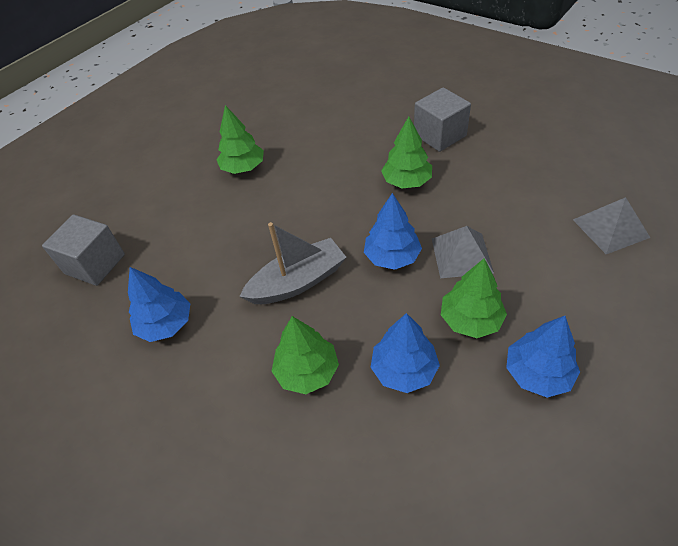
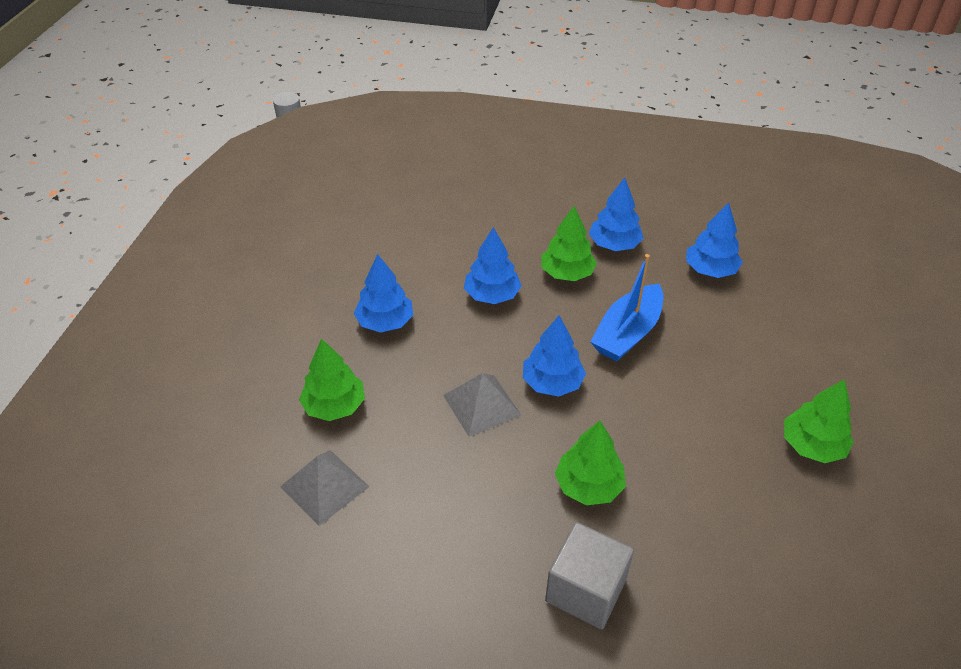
camera: 150 degrees right, 5 degrees down
grey cube [42,215,125,286] -> none
grey boat [239,222,346,304] -> blue boat [590,254,663,362]
green tree [441,258,507,338] -> green tree moved to [299,338,365,421]
none -> blue tree [589,177,644,251]

